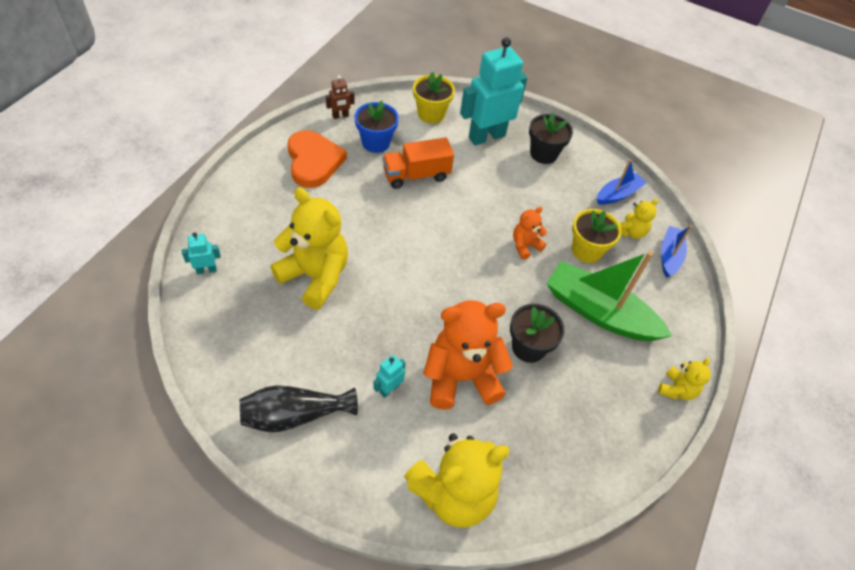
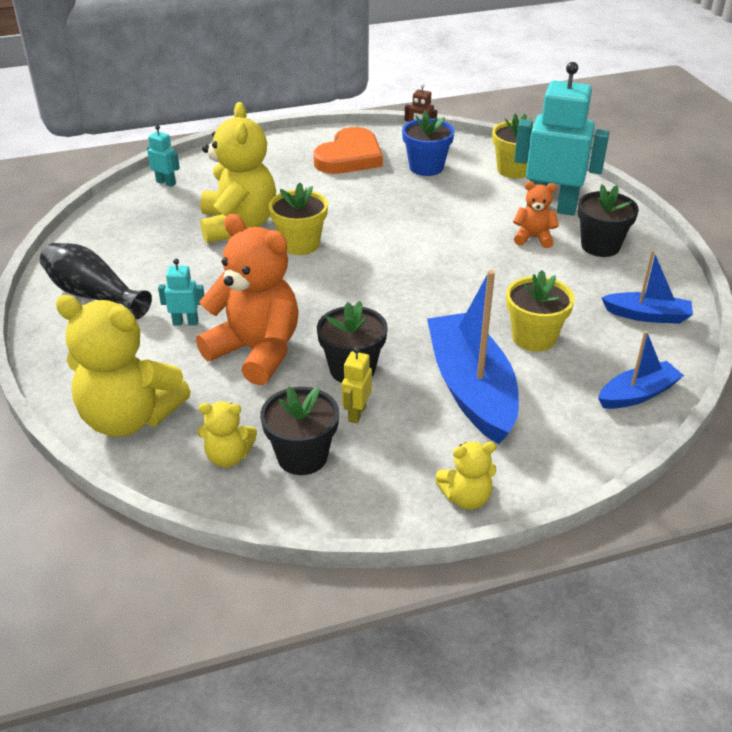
camera: 50 degrees right, 15 degrees down
orange truck [383,137,454,189] -> none
orange teddy bear [513,207,547,260] -> orange teddy bear moved to [513,181,559,248]
green boat [546,251,672,341] -> blue boat [427,270,519,444]
yellow teddy bear [619,199,658,239] -> yellow teddy bear moved to [197,401,257,468]
none -> black flower pot [260,386,339,475]
none -> yellow flower pot [269,183,328,255]
none -> yellow robot [342,347,372,424]

